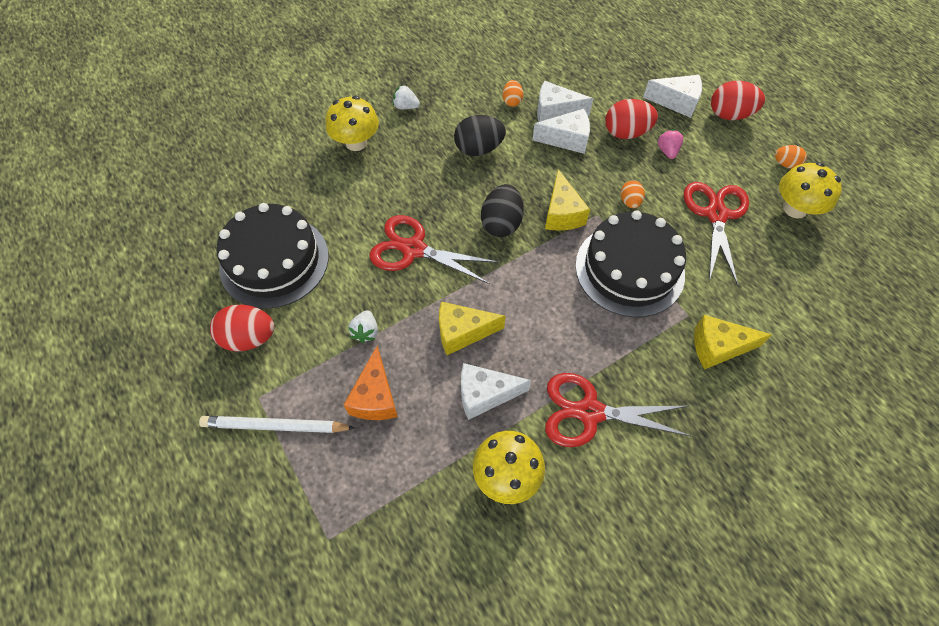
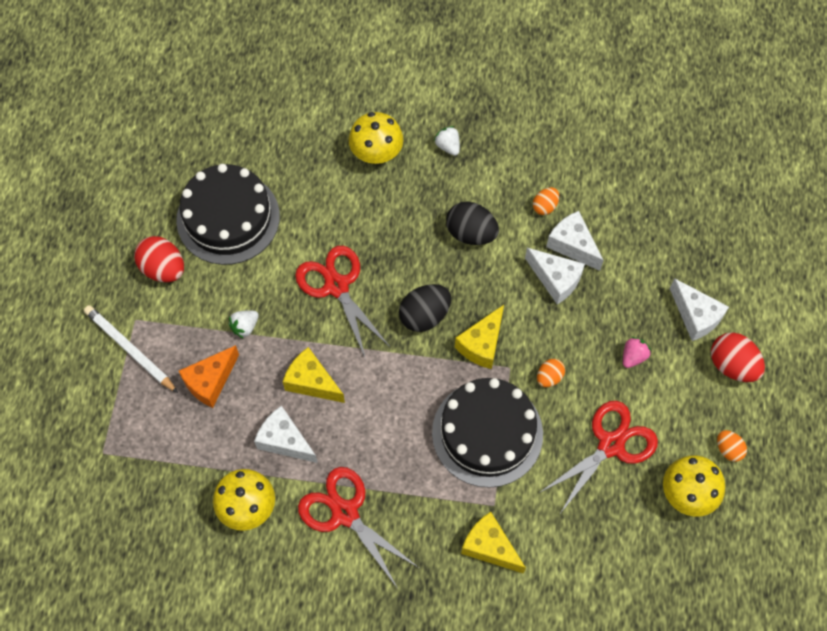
camera: 40 degrees right, 5 degrees up
red egg [605,99,658,139] -> none

